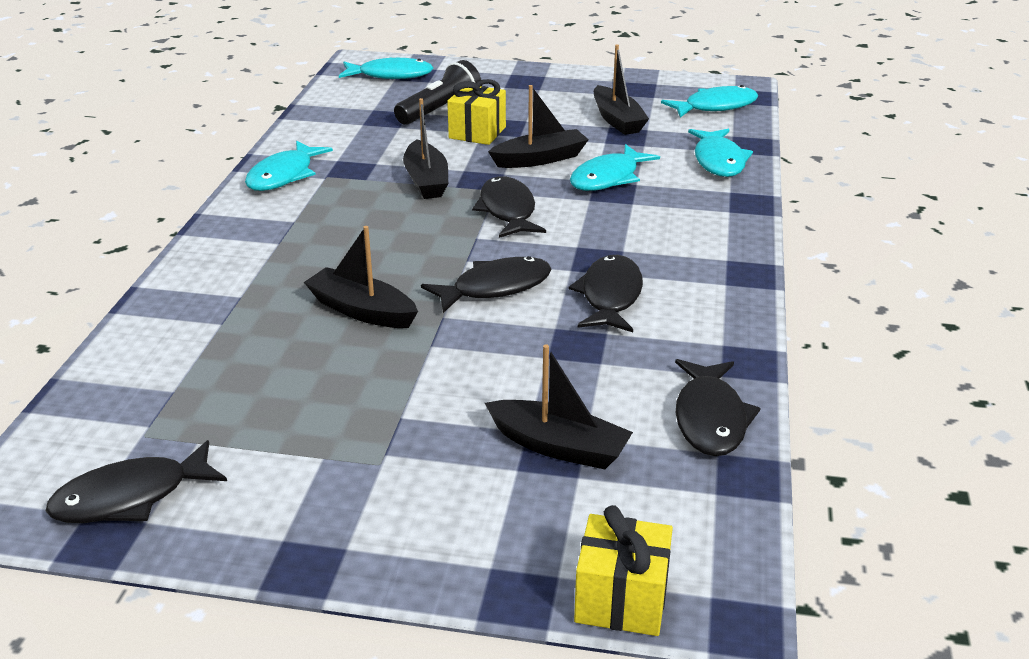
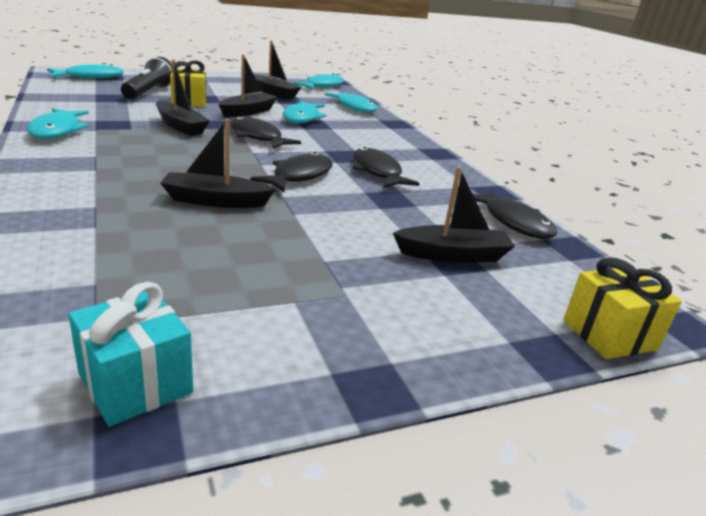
camera: 35 degrees left, 5 degrees down
black fish [46,440,227,523] -> turquoise gift [68,282,193,427]

